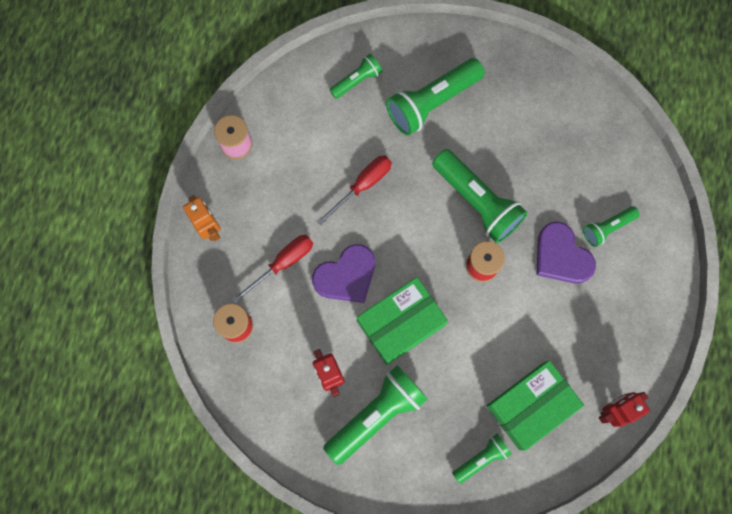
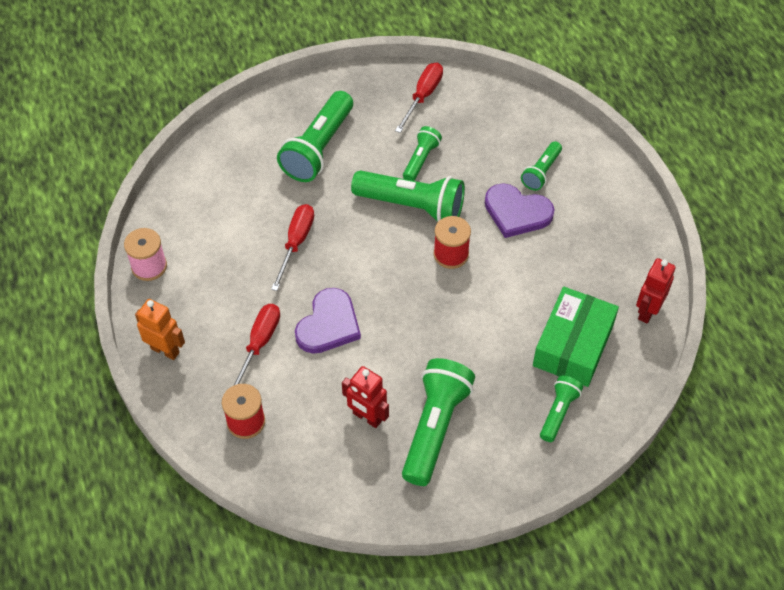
camera: 30 degrees left, 20 degrees down
green flashlight [330,54,383,99] -> green flashlight moved to [403,126,442,181]
green box [357,277,448,365] -> none
none -> red screwdriver [395,63,443,133]

